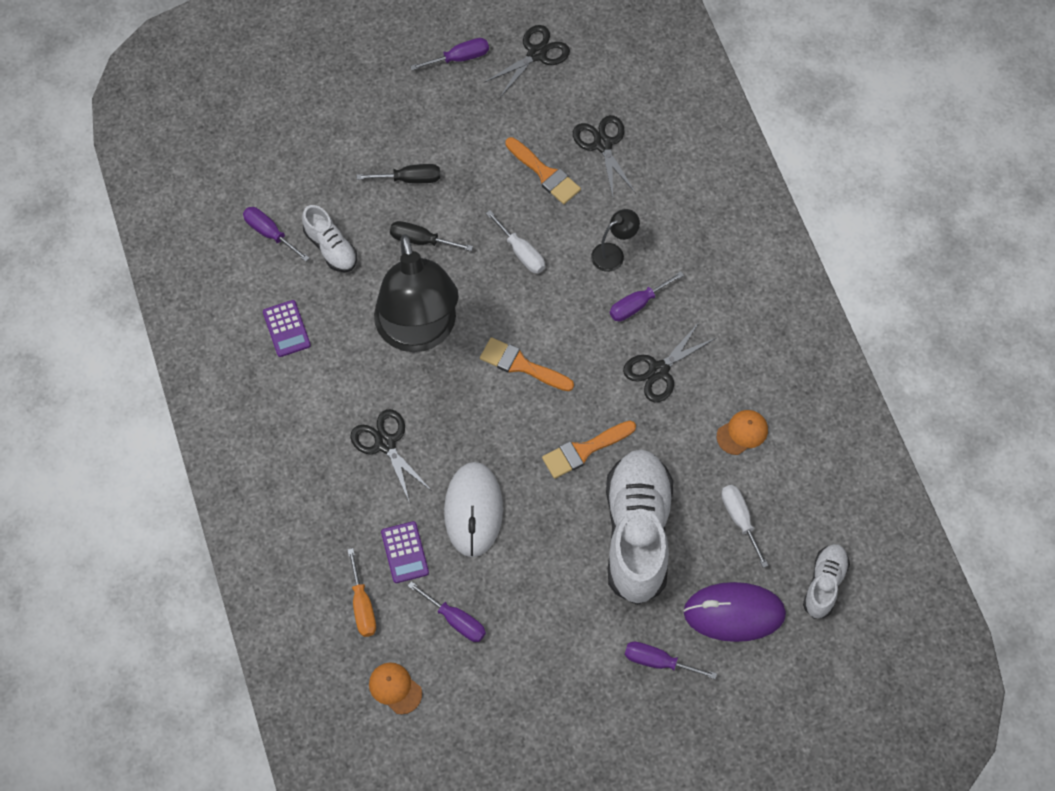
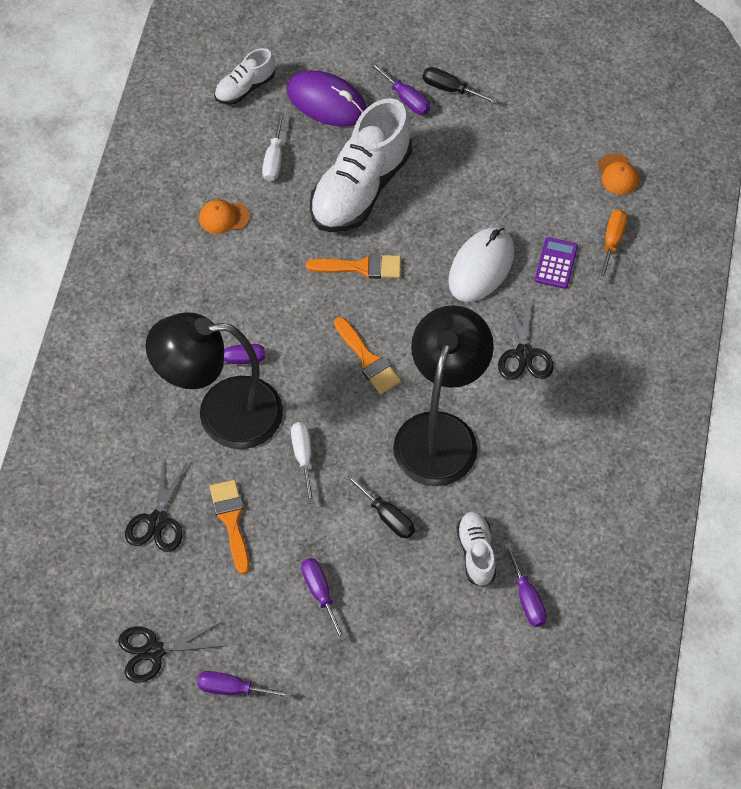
camera: 150 degrees left, 5 degrees down
purple calculator [263,300,311,357] -> none
black screwdriver [357,164,440,183] -> black screwdriver moved to [423,67,498,104]
purple screwdriver [408,581,486,642] -> purple screwdriver moved to [301,558,346,641]
black lamp [591,209,640,272] -> black lamp [146,312,283,449], size x2.46
black scissors [623,321,716,402] -> none

